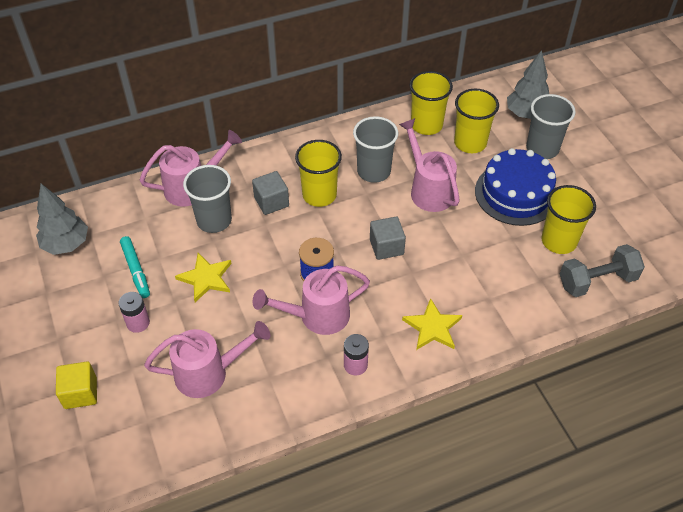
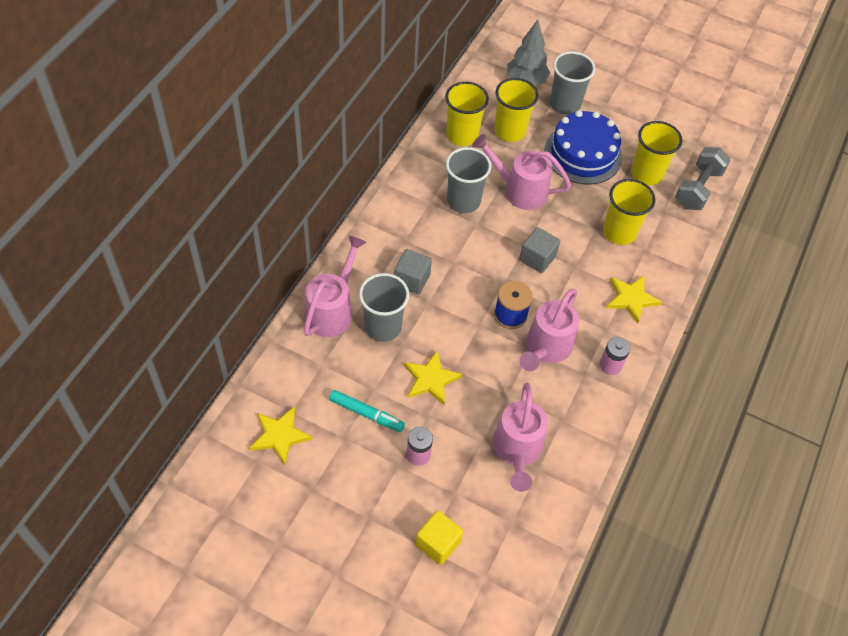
camera: 45 degrees left, 5 degrees up
grey tree [36,184,88,255] -> yellow star [250,406,312,465]
pink watering can [144,321,270,398] -> pink watering can turned 150 degrees clockwise [493,383,548,492]
yellow cup [295,140,342,207] -> yellow cup moved to [603,179,656,245]

